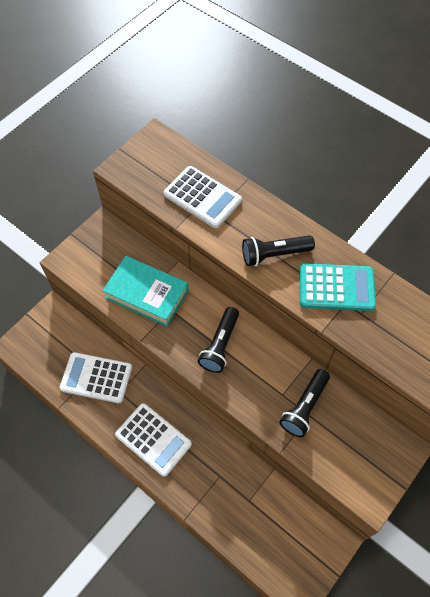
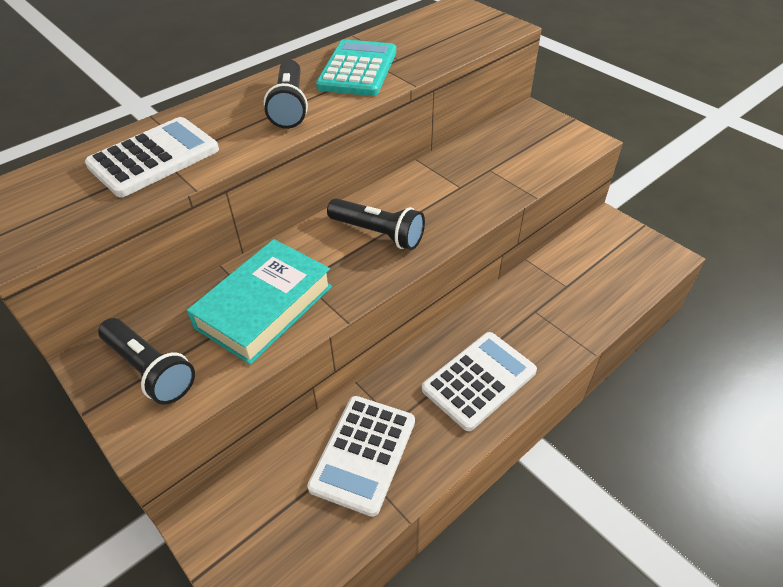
camera: 80 degrees left, 15 degrees down
black flashlight [279,369,330,437] -> black flashlight moved to [98,318,195,405]

